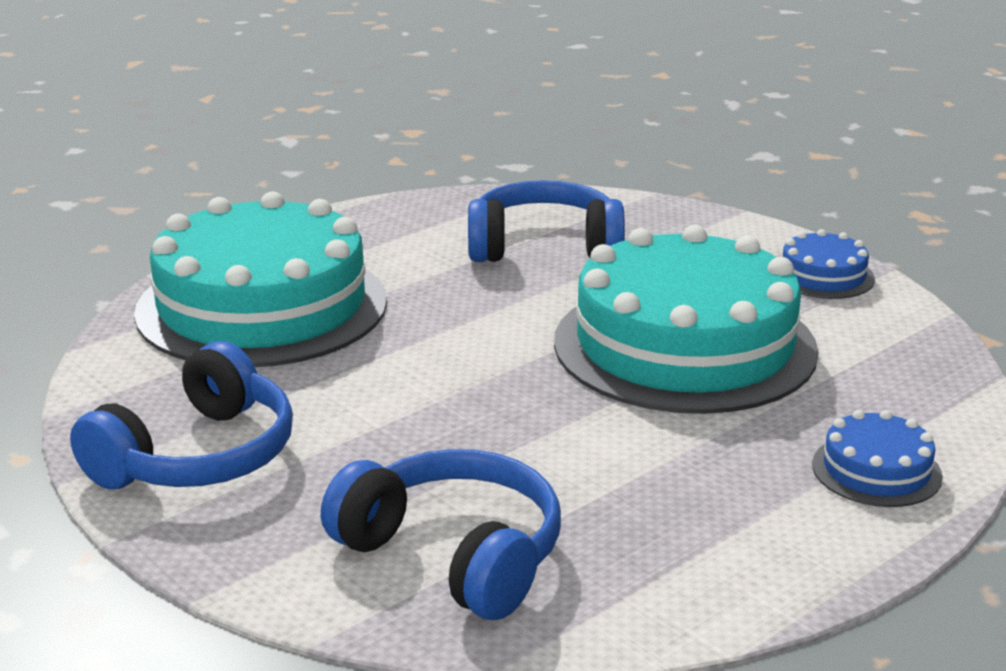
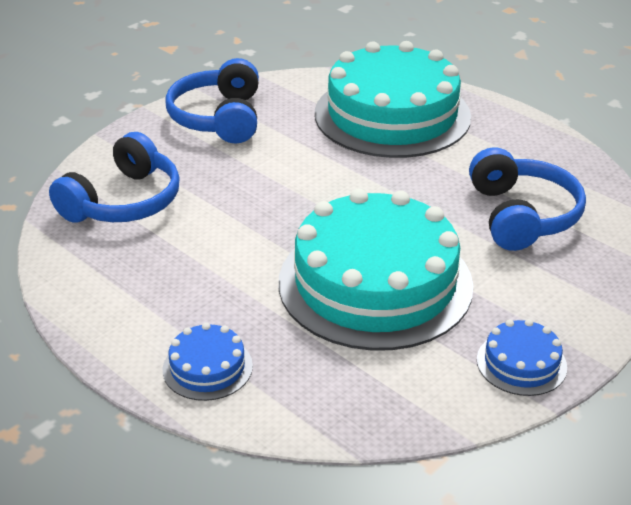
camera: 85 degrees right, 10 degrees up
blue headphones [70,341,293,489] -> blue headphones turned 60 degrees clockwise [165,58,259,143]

